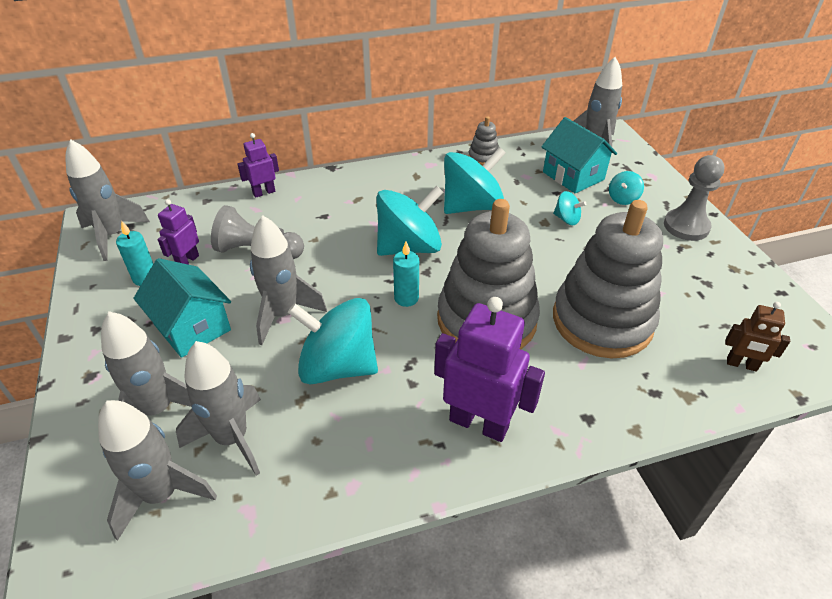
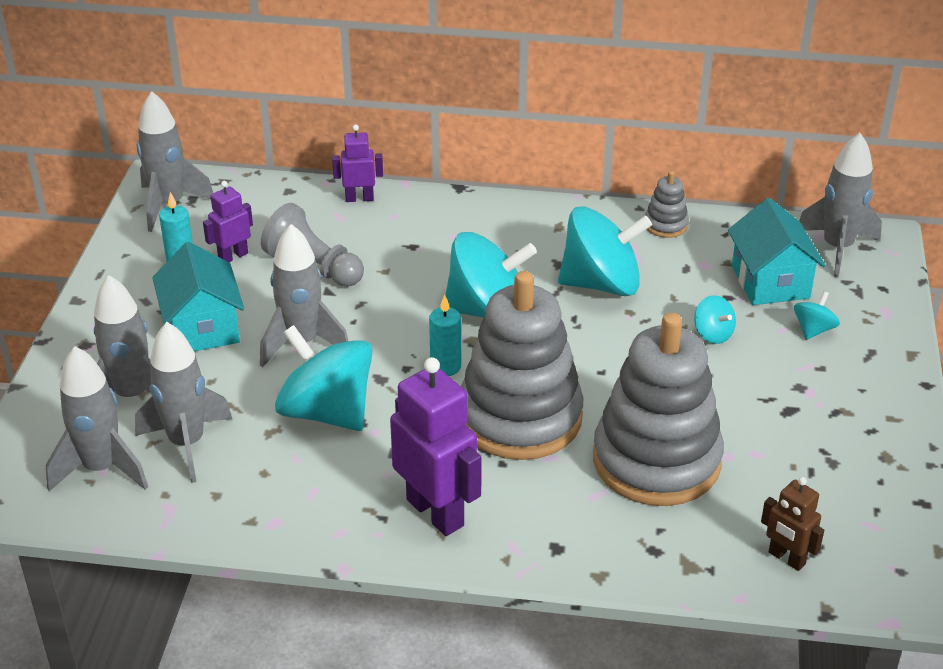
camera: 25 degrees right, 5 degrees down
turquoise spinning top [609,171,644,205] -> turquoise spinning top turned 150 degrees clockwise [794,291,840,340]
grey pawn [664,155,725,241] -> none

